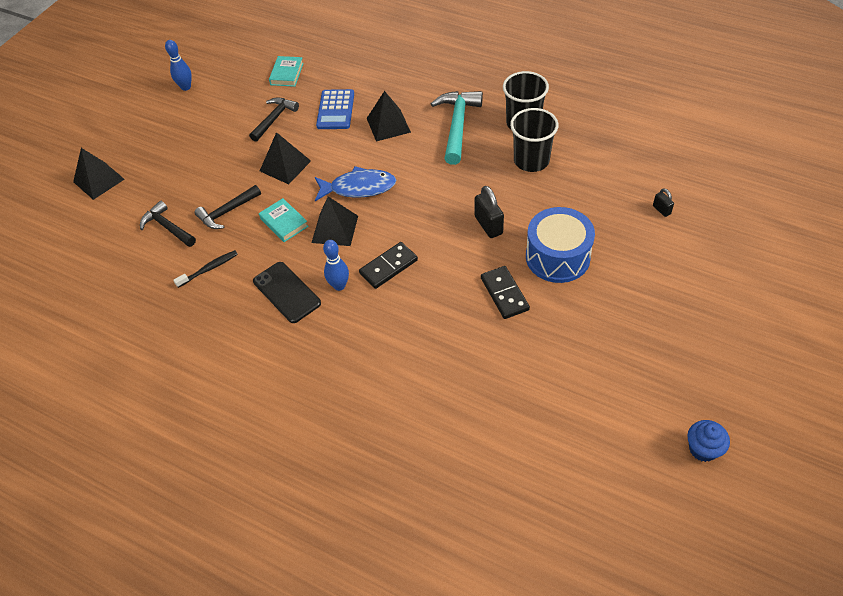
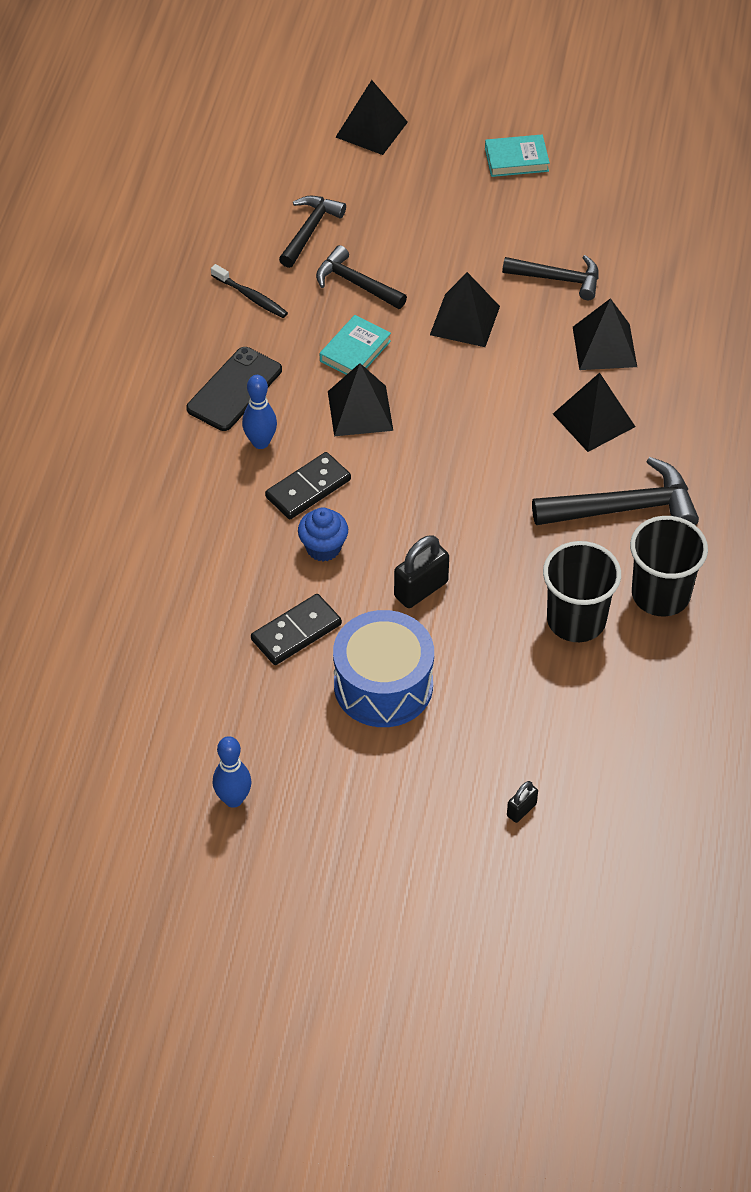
camera: 70 degrees right, 0 degrees up
blue bowling pin [165,40,192,91] -> blue bowling pin moved to [213,736,252,808]
turquoise book [269,56,304,87] -> turquoise book moved to [485,135,550,177]
blue fish [315,166,396,201] -> none
blue calculator [316,89,354,129] -> black pyramid [573,298,637,370]
black domino [359,242,418,289] -> black domino turned 75 degrees counterclockwise [265,452,351,519]
turquoise hammer [431,91,483,165] -> black hammer [532,457,699,525]
blue cupcake [687,420,730,462] -> blue cupcake moved to [298,507,348,561]

